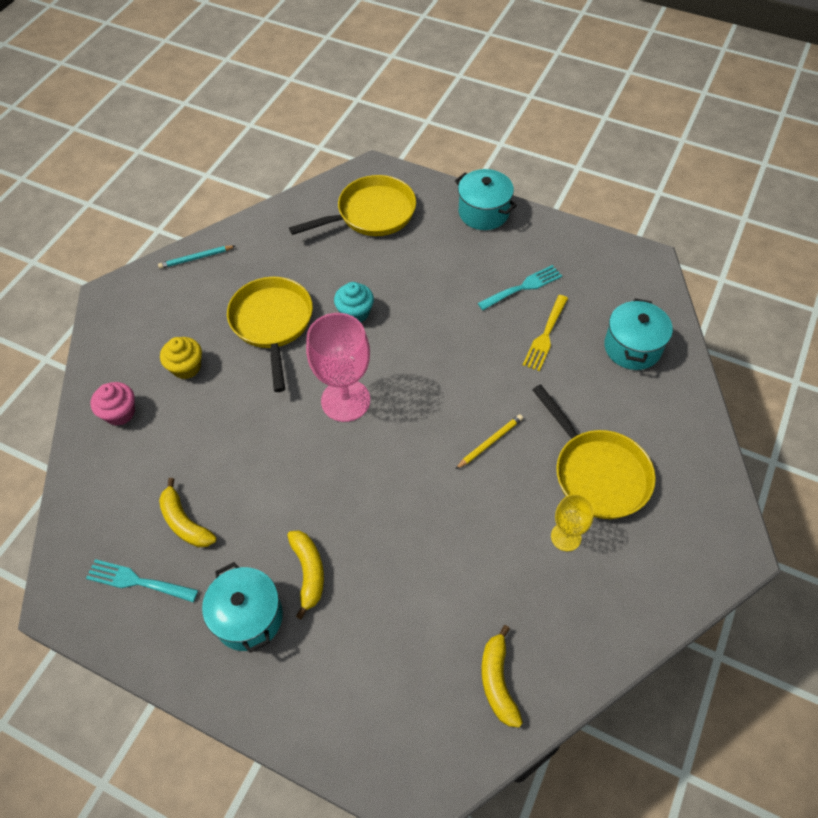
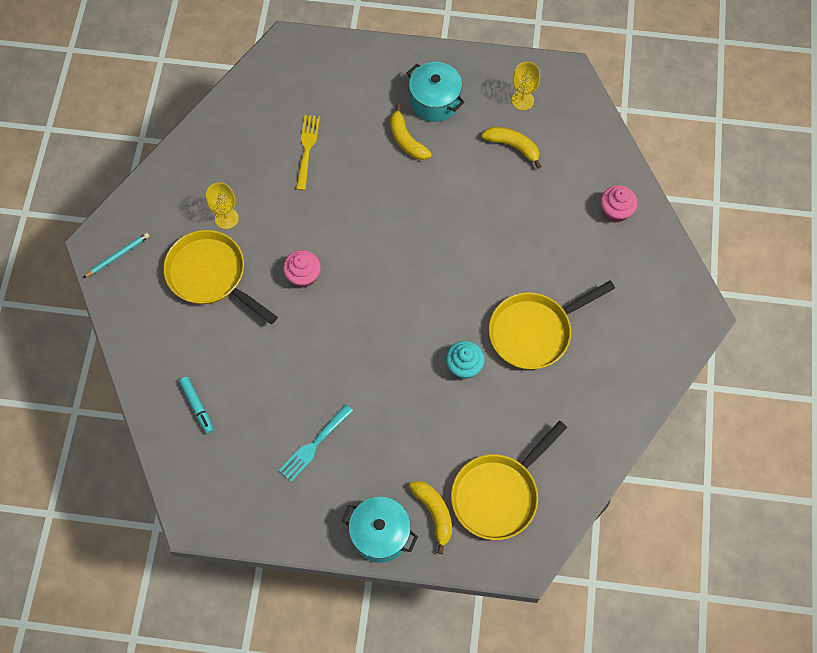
camera: 160 degrees right, 10 degrees up
turquoise fork [86,559,198,602] -> yellow goblet [512,62,540,110]
turquoise pencil [158,246,235,269] -> turquoise pencil moved to [83,233,150,278]
yellow cupcake [160,337,202,379] -> none
yellow pan [227,277,313,392] -> yellow pan turned 90 degrees clockwise [489,280,615,370]
pink goblet [306,313,370,422] -> none
yellow pencil [456,414,523,469] -> pink cupcake [283,250,321,288]
yellow banana [482,625,523,727] -> yellow banana moved to [409,481,452,554]
yellow fork [523,295,568,371] -> yellow fork moved to [296,115,320,191]
turquoise pot [604,298,673,370] -> turquoise marker [179,377,214,434]

